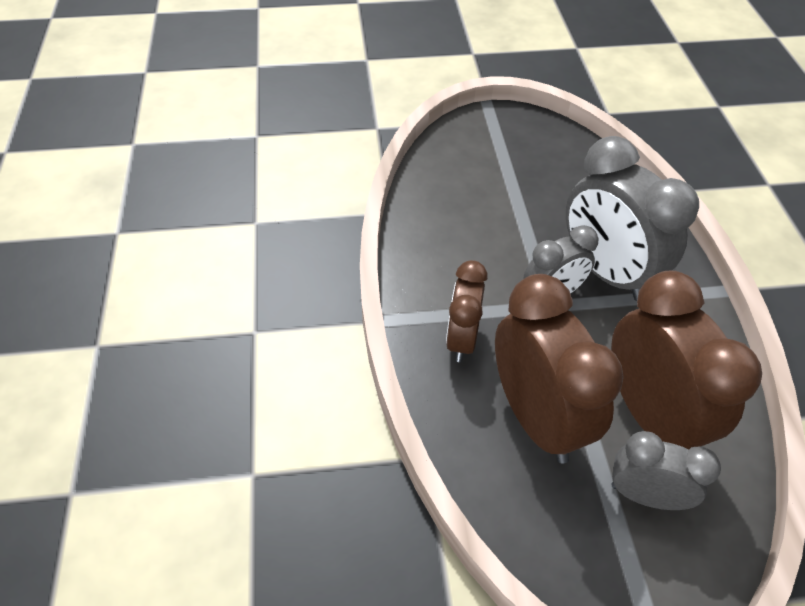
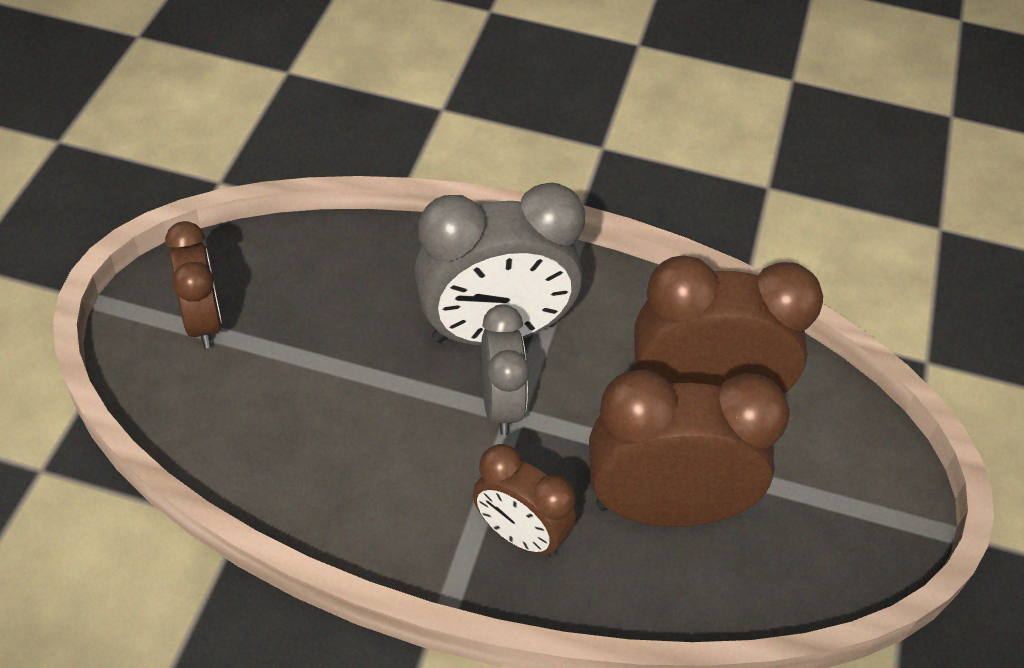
camera: 70 degrees left, 0 degrees up
grey clock [612,431,721,510] -> none
none -> brown clock [165,221,222,349]

